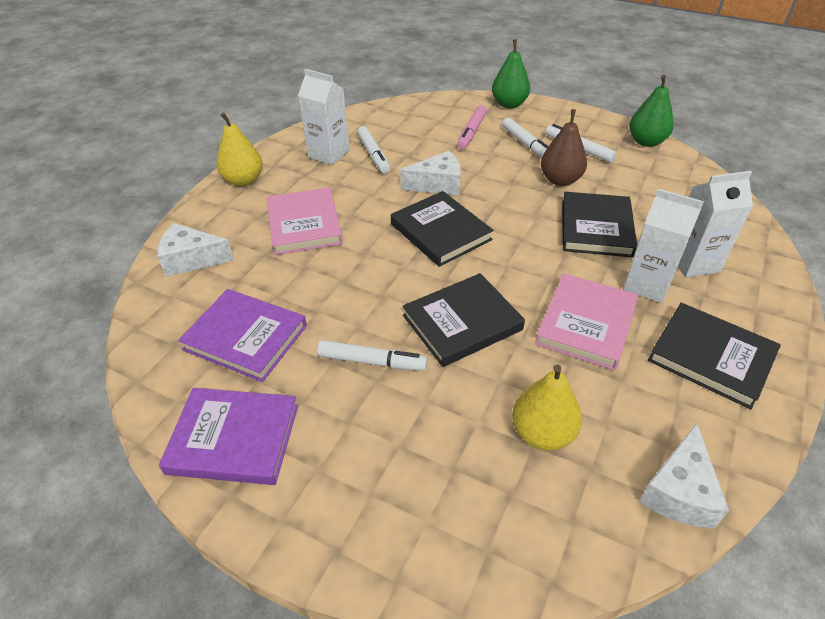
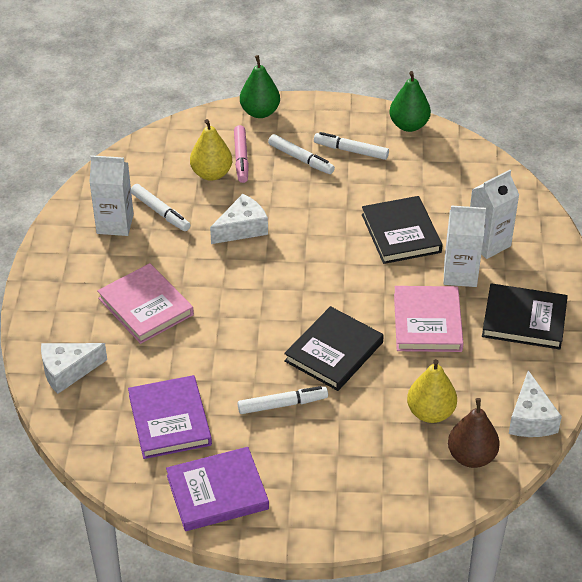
camera: 25 degrees left, 0 degrees up
purple book [178,289,307,382] -> purple book turned 75 degrees clockwise [128,375,212,459]
yellow pear [217,112,263,186] -> yellow pear moved to [190,119,232,181]
black book [391,191,493,267] -> none
brown pear [541,109,587,186] -> brown pear moved to [448,398,500,468]

